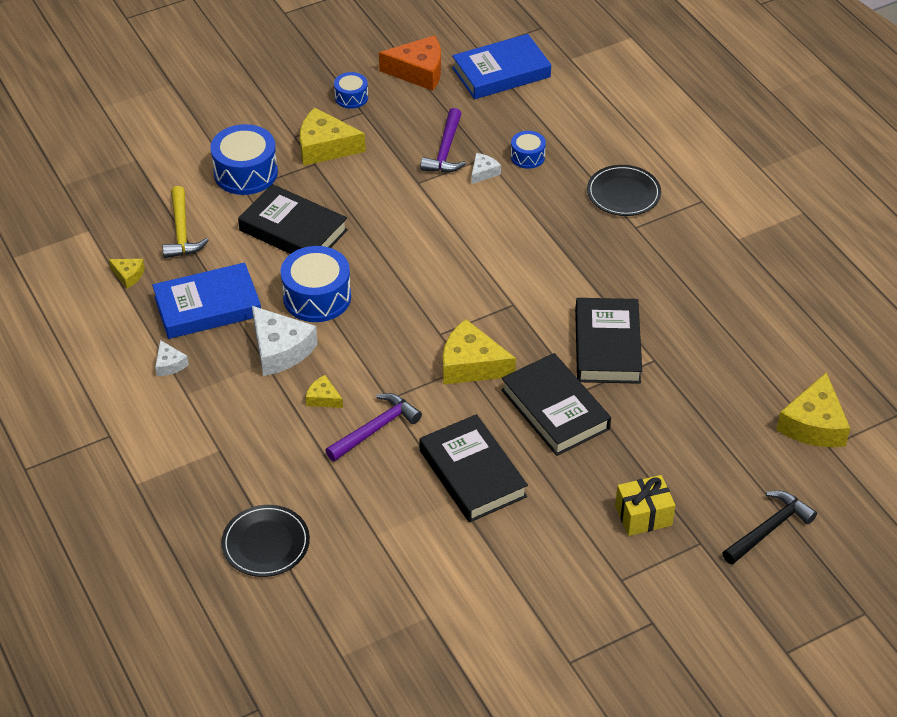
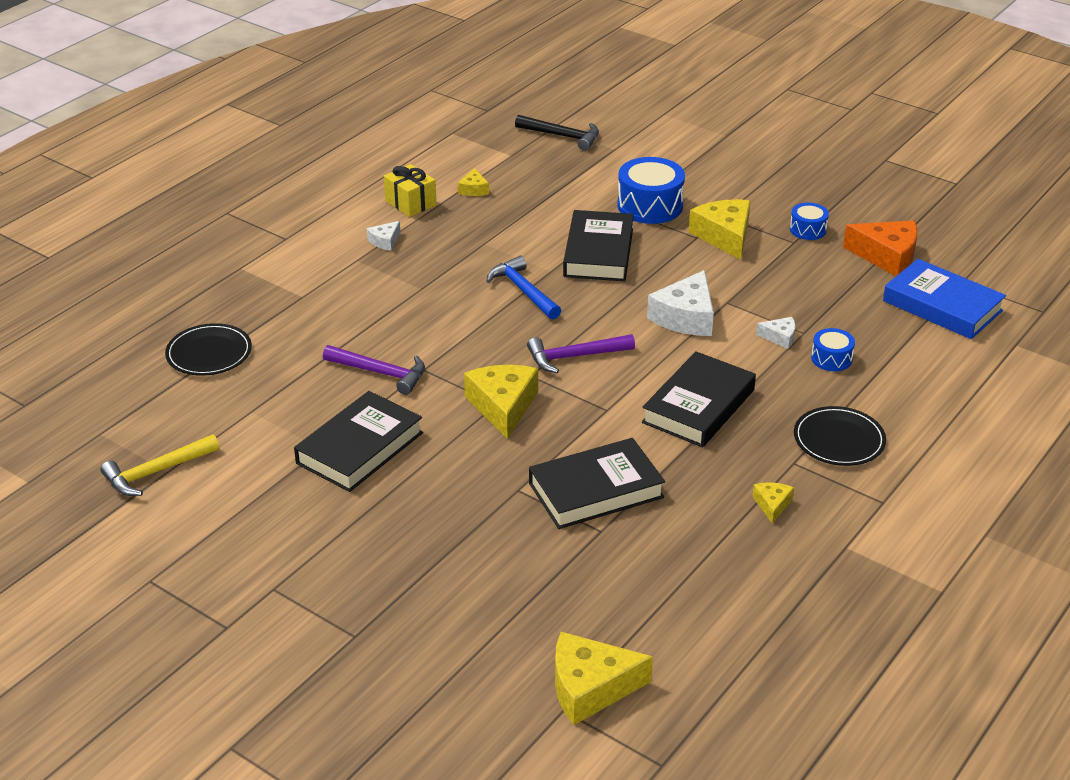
camera: 65 degrees right, 10 degrees down
blue book [152,263,261,339] -> none
yellow hammer [162,186,209,258] -> yellow hammer moved to [101,434,219,496]
white cheese [252,306,318,376] -> white cheese moved to [647,270,714,336]
blue drum [280,246,351,322] -> blue hammer [487,256,561,319]
yellow cheese [306,375,343,408] -> yellow cheese moved to [752,482,794,524]
orange cheese [379,35,441,91] -> orange cheese turned 45 degrees counterclockwise [843,220,917,276]
purple hammer [420,108,466,173] -> purple hammer moved to [527,334,635,373]
black book [501,353,611,456] -> black book moved to [642,351,756,447]
yellow gift [615,475,675,536] -> yellow gift moved to [384,164,437,217]
black hammer [723,491,817,565] -> black hammer moved to [515,115,599,151]

